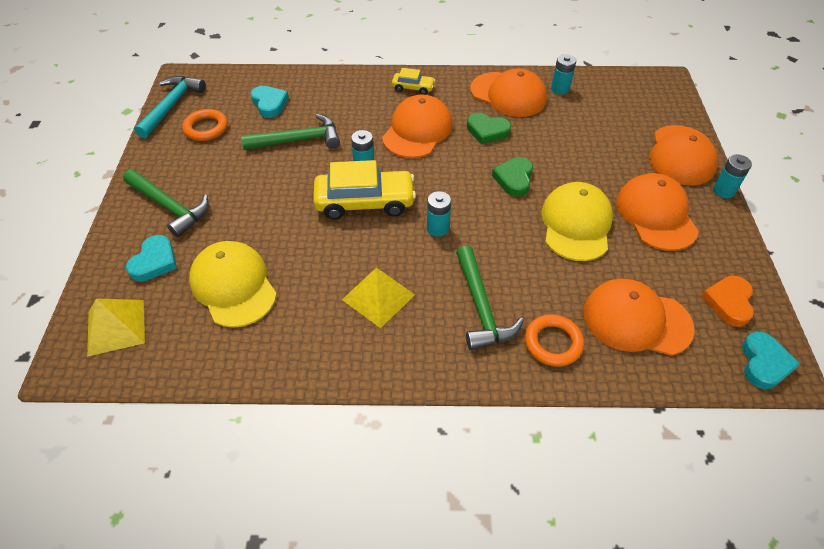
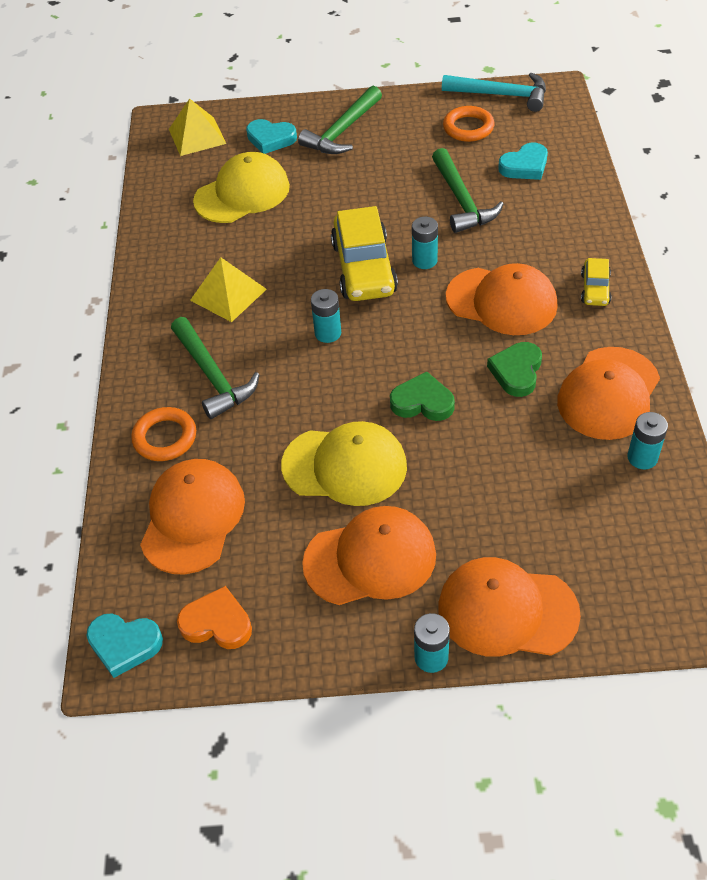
camera: 90 degrees right, 0 degrees up
green hammer [456,246,524,350] -> green hammer turned 105 degrees counterclockwise [171,317,260,419]

